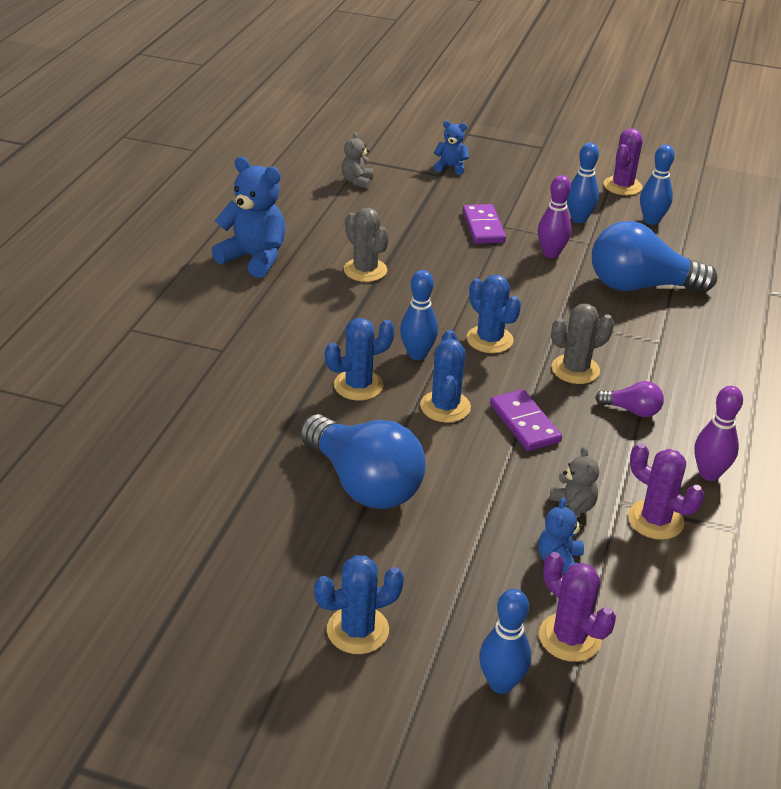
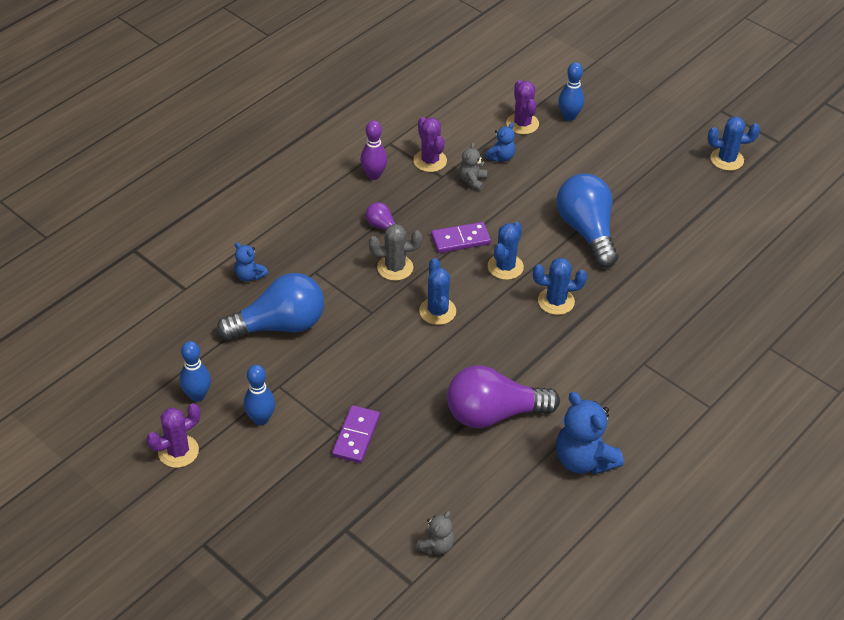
camera: 155 degrees left, 10 degrees up
blue cactus [314,555,404,654] -> blue cactus moved to [708,116,760,171]
grey cactus [344,207,389,282] -> purple light bulb [447,365,560,429]
blue bowling pin [400,270,438,360] -> none
blue teddy bear [434,121,469,175] -> blue teddy bear moved to [234,242,268,281]
purple domino [490,389,562,451] -> purple domino turned 75 degrees clockwise [431,222,491,253]
purple bowling pin [538,175,571,258] -> none
blue light bulb [592,221,717,292] -> blue light bulb turned 45 degrees counterclockwise [217,273,324,341]

